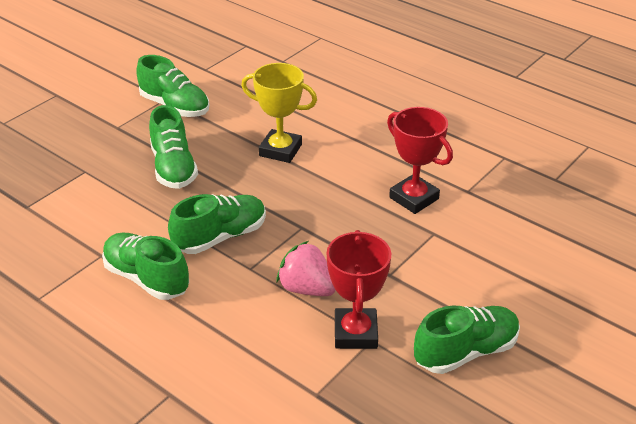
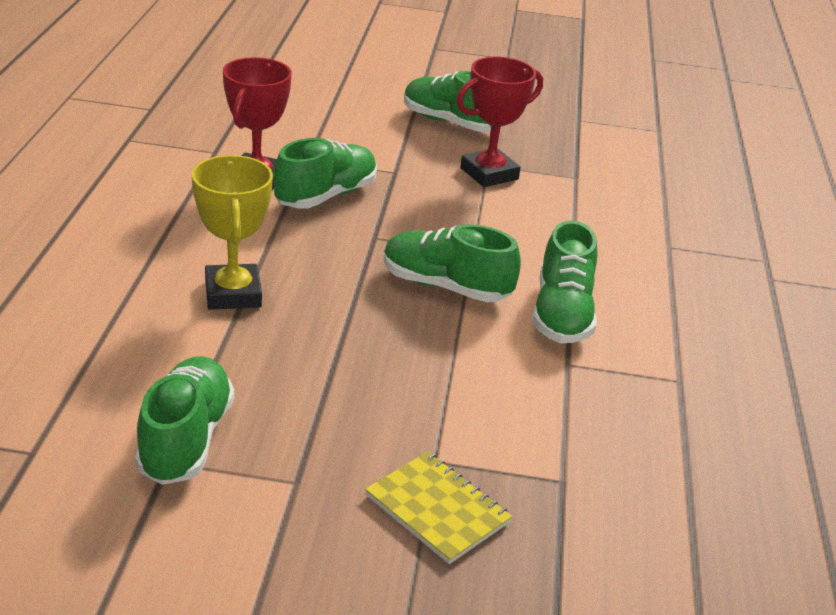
camera: 125 degrees left, 5 degrees down
green shoe [149,105,198,189] -> green shoe moved to [274,138,377,209]
pink strawberry [276,241,336,296] -> none
none -> yellow notebook [365,451,512,564]

